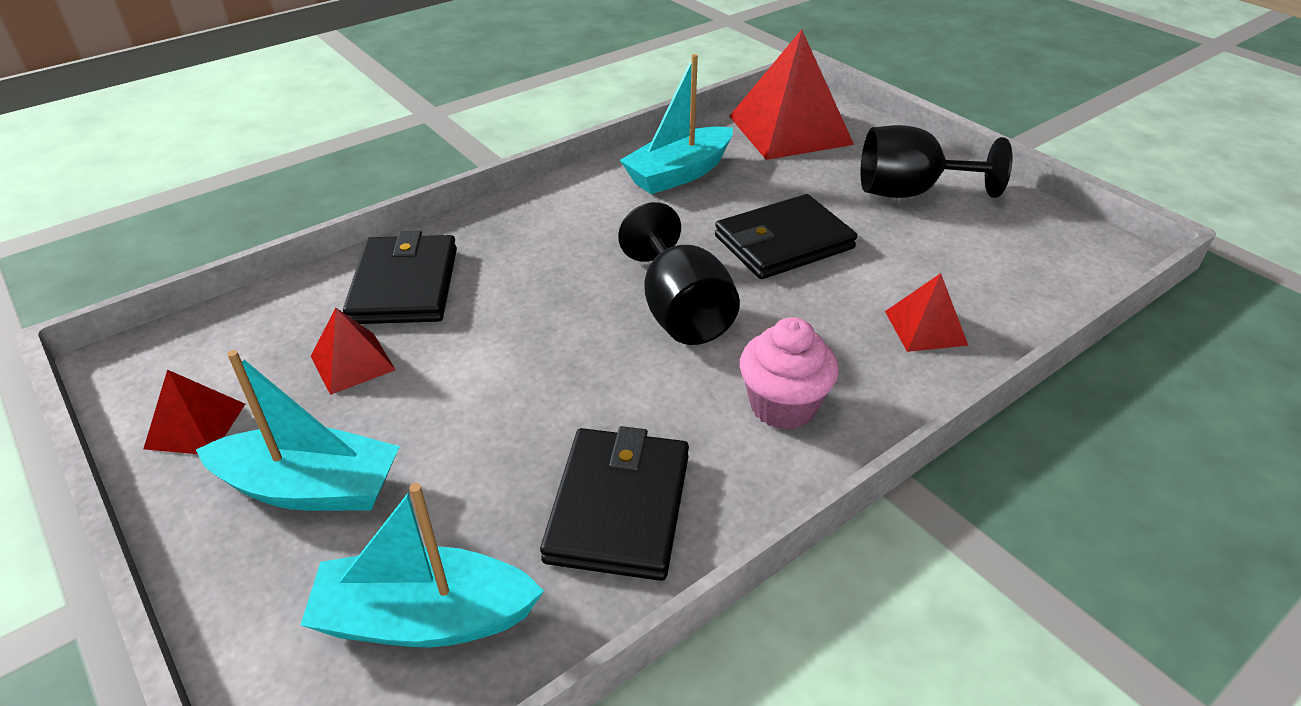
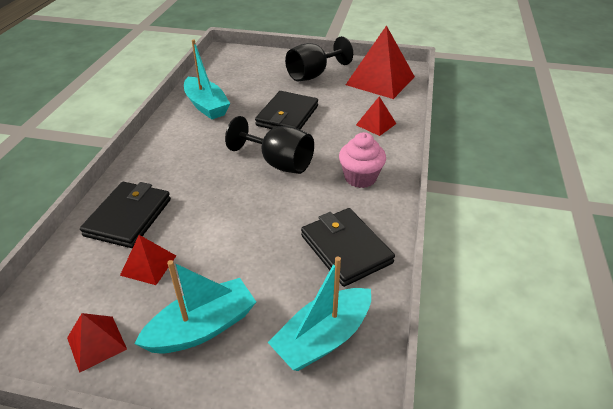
camera: 40 degrees left, 0 degrees up
black wallet [343,231,457,324] -> black wallet turned 60 degrees clockwise [80,182,171,248]
turquoise boat [620,54,733,194] -> turquoise boat turned 45 degrees counterclockwise [184,39,230,119]
red pyramid [729,29,854,160] -> red pyramid moved to [346,25,415,99]

